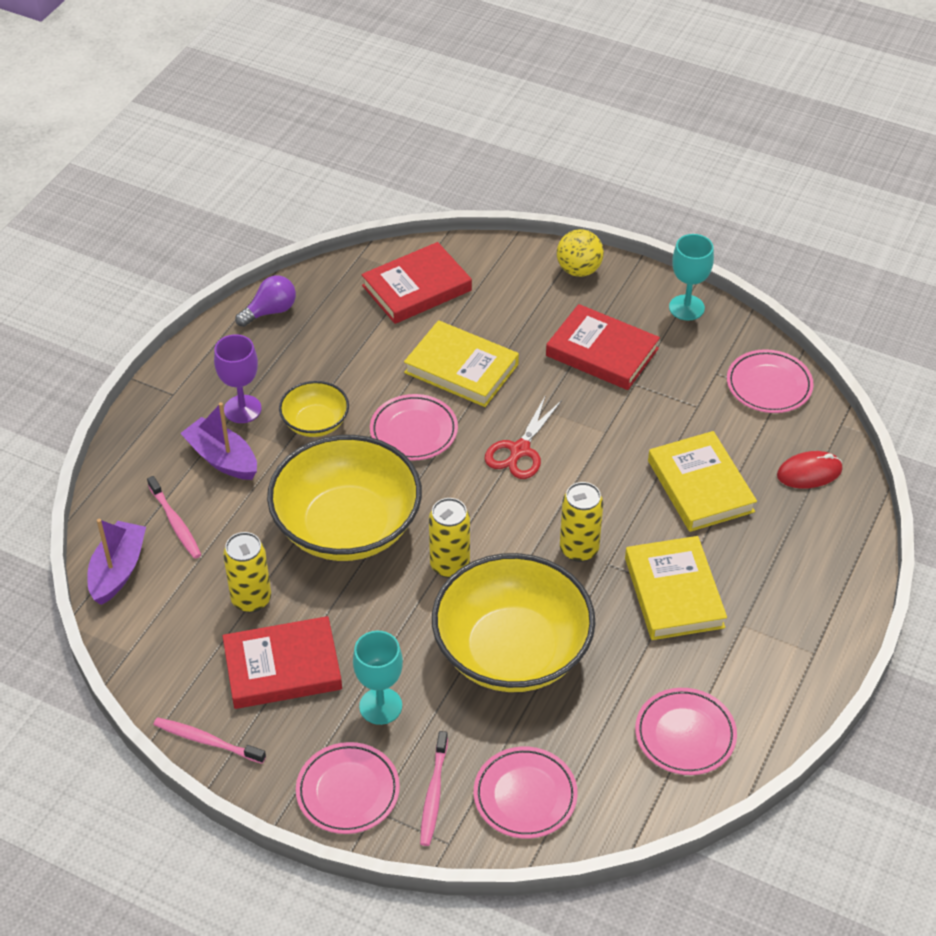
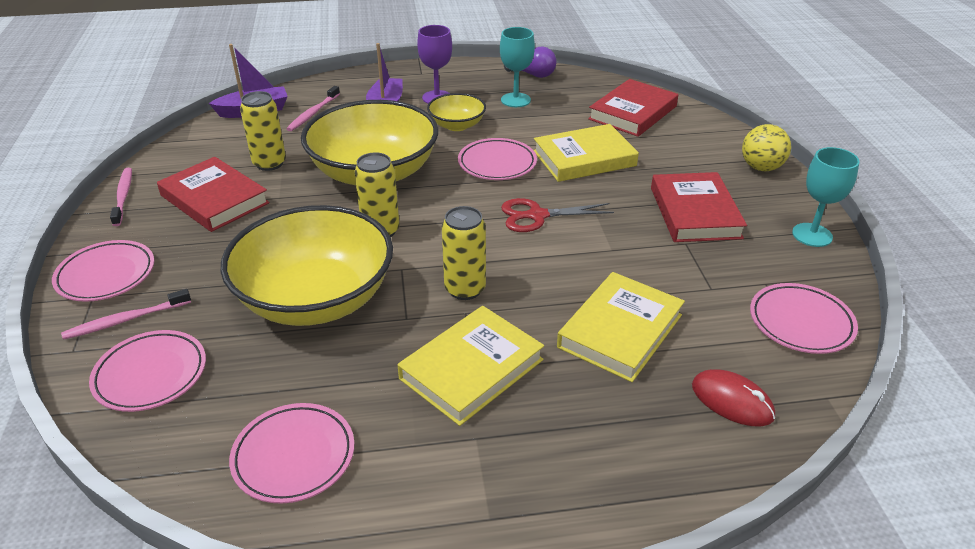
camera: 55 degrees right, 10 degrees down
turquoise goblet [353,631,403,725] -> turquoise goblet moved to [500,27,535,107]
red book [361,242,472,324] -> red book turned 75 degrees counterclockwise [588,79,678,137]
yellow book [404,320,519,407] -> yellow book turned 75 degrees clockwise [534,124,639,182]

